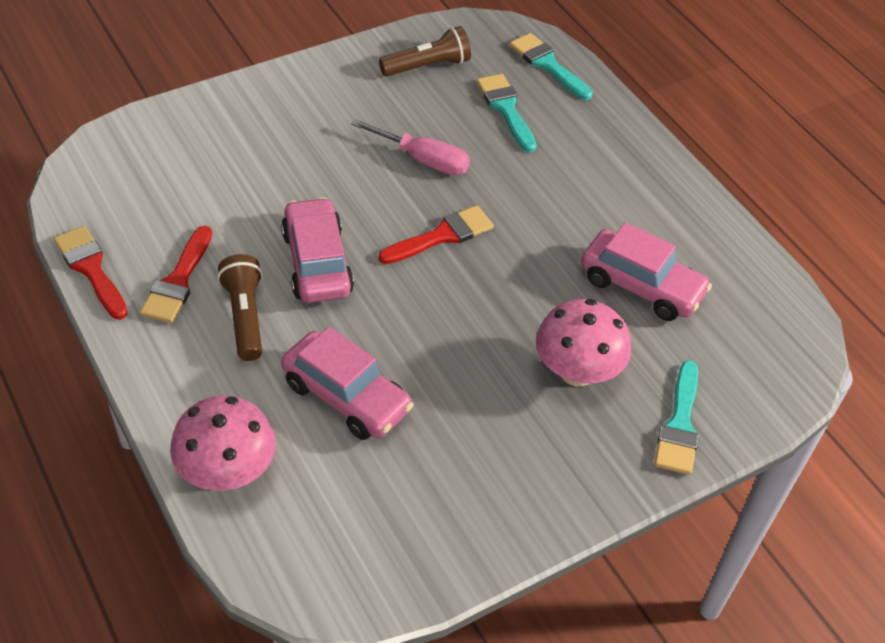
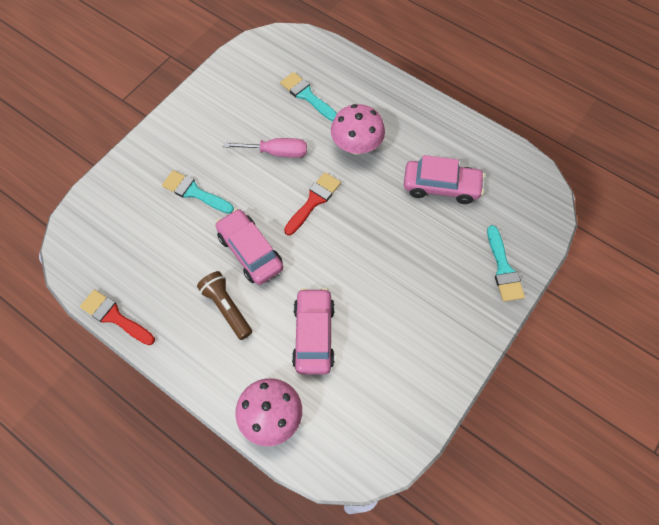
camera: 20 degrees left, 15 degrees up
red brush [140,225,212,323] -> none
pink car [281,327,414,440] -> pink car turned 105 degrees counterclockwise [292,288,335,375]
brown flashlight [379,26,471,76] -> none
turquoise brush [510,33,593,100] -> turquoise brush moved to [162,170,234,214]
pink mushroom [536,299,631,386] -> pink mushroom moved to [331,104,385,155]

